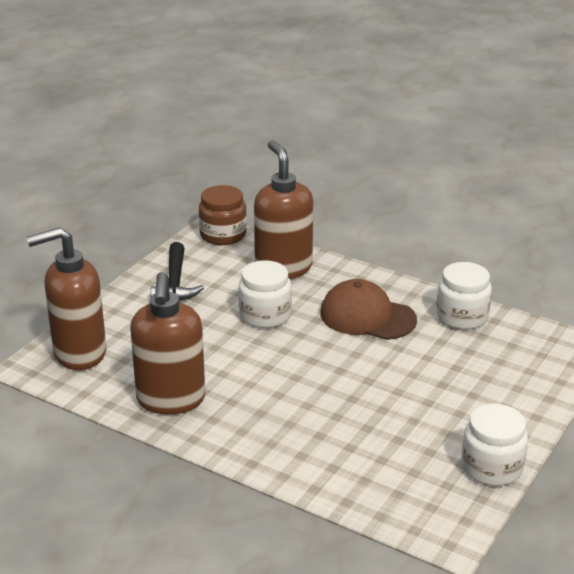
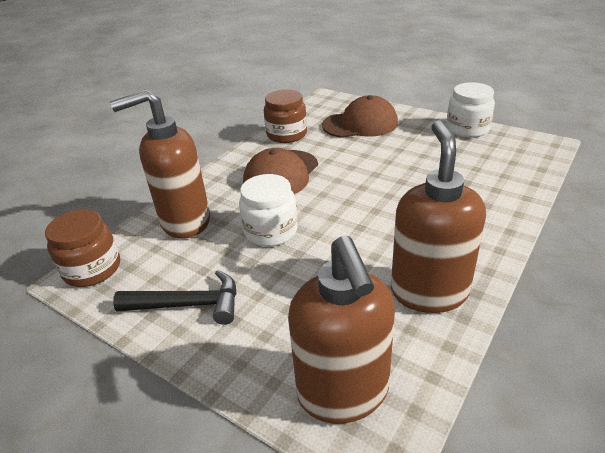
camera: 85 degrees left, 5 degrees up
brown soap dispenser [130,272,205,415] -> brown soap dispenser turned 90 degrees counterclockwise [391,120,486,313]
white jar [436,262,492,330] -> brown jar [264,89,307,143]
none -> brown cap [322,95,398,138]

